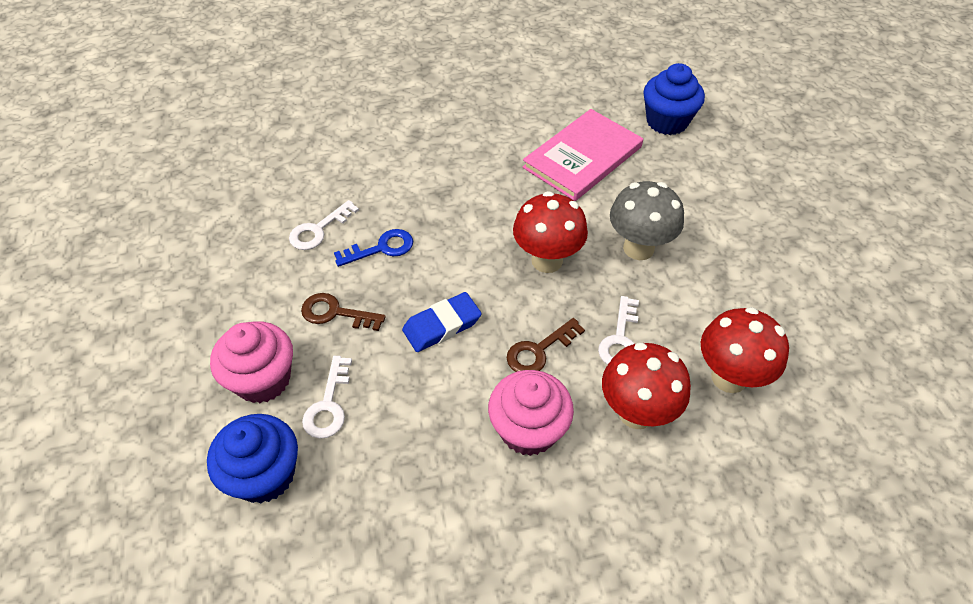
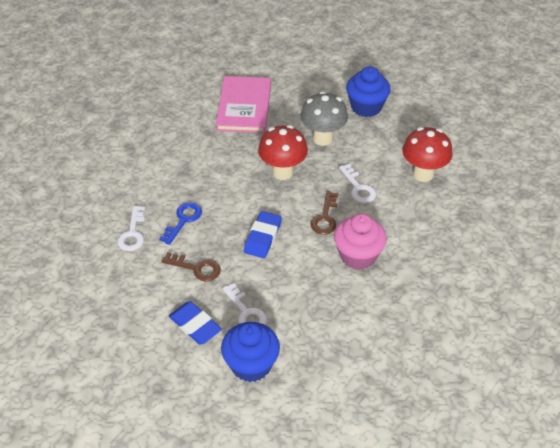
camera: 40 degrees left, 5 degrees down
pink cupcake [210,321,293,403] -> blue eraser [169,301,222,345]
brown key [301,293,386,331] -> brown key turned 135 degrees counterclockwise [161,252,221,281]
red mushroom [602,342,691,429] -> none
blue cupcake [643,63,705,135] -> blue cupcake moved to [346,66,391,117]

